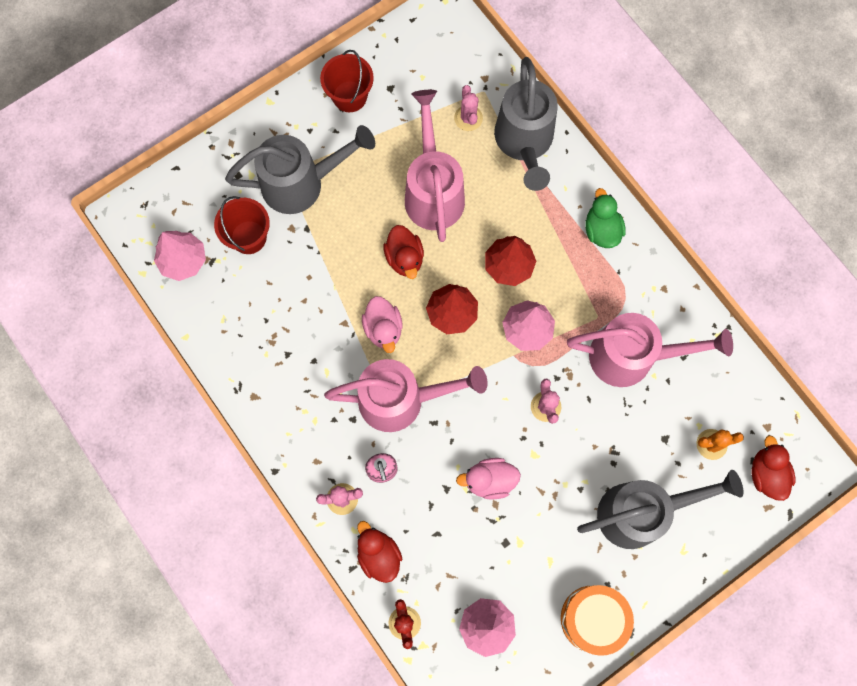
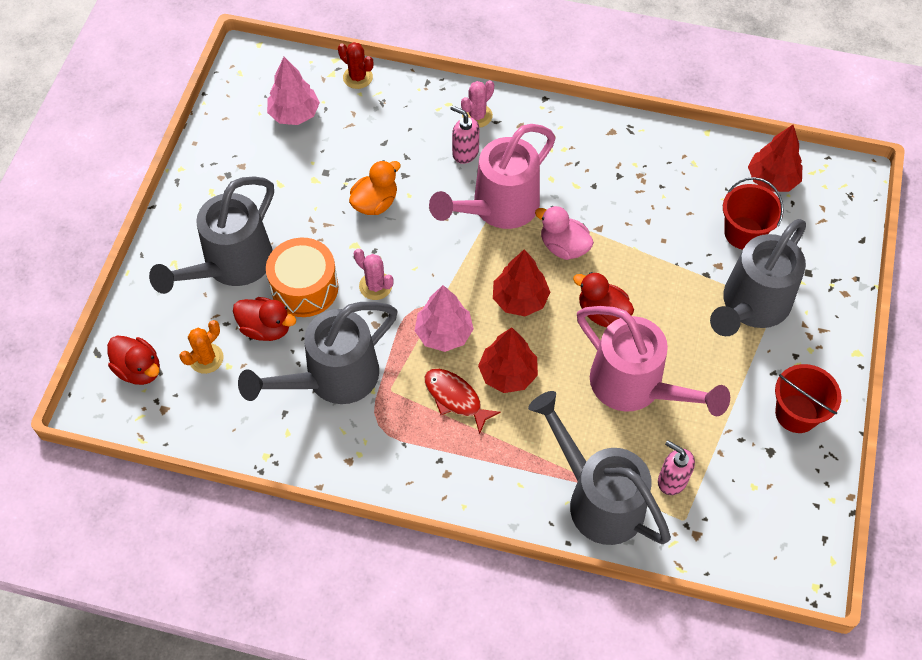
camera: 140 degrees right, 15 degrees down
pink tree [154,231,206,281] -> red tree [748,125,802,192]
red duck [357,521,402,583] -> red duck moved to [233,297,296,341]
pink cactus [454,85,483,131] -> pink soap dispenser [658,440,695,495]
pink duck [456,458,521,499] -> orange duck [349,160,401,215]
orange drum [561,585,634,656] -> orange drum moved to [266,238,339,317]
pink watering can [567,313,733,387] -> grey watering can [238,302,397,404]
green duck [585,188,626,248] -> none
none -> red fish [425,369,501,434]

